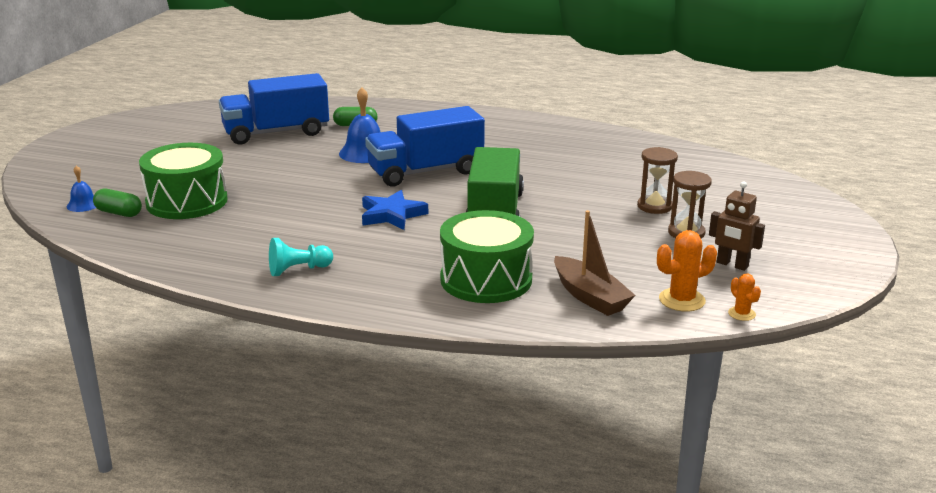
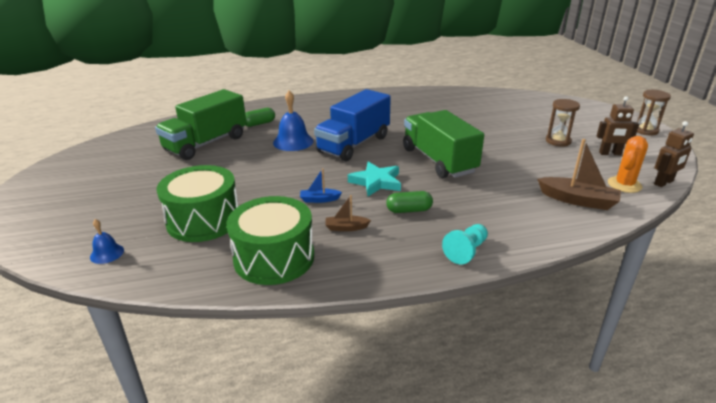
camera: 30 degrees left, 5 degrees up
green capsule [93,189,142,217] -> green capsule moved to [386,191,433,213]
blue truck [219,73,329,145] -> green truck [155,89,247,160]
turquoise pawn [269,238,333,276] -> turquoise pawn moved to [442,224,488,264]
blue star [362,190,428,230] -> turquoise star [348,161,401,196]
green drum [440,210,534,303] -> green drum moved to [227,196,314,285]
brown hourglass [637,147,678,214] -> brown hourglass moved to [637,90,671,135]
orange cactus [728,274,761,321] -> brown robot [654,121,694,187]
none -> blue boat [300,168,342,203]
none -> brown boat [325,195,371,231]

